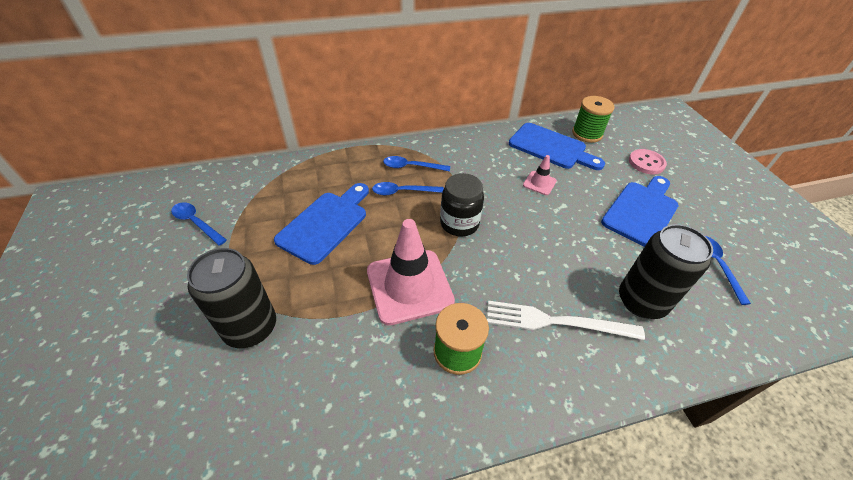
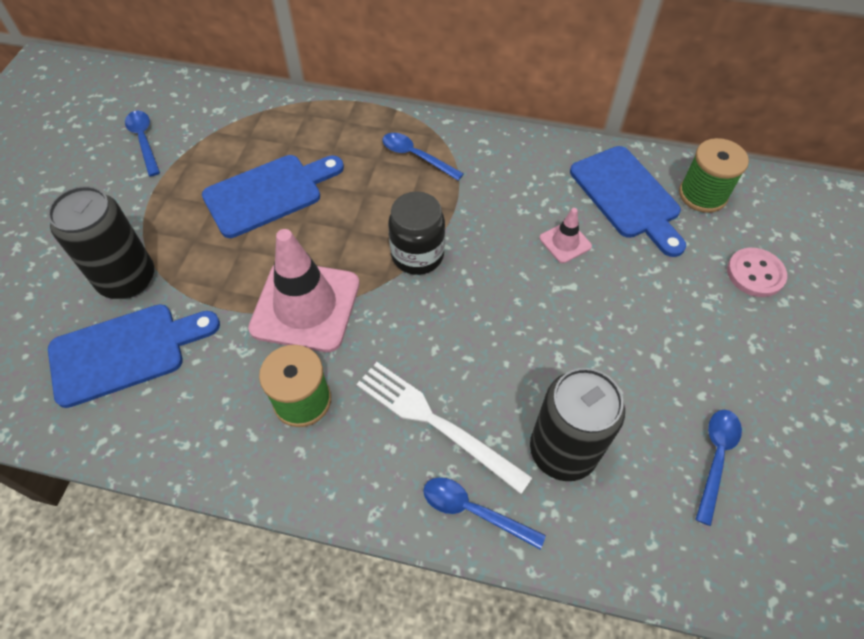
camera: 30 degrees right, 10 degrees up
blue spoon [372,182,444,196] -> blue spoon moved to [423,477,546,550]
blue cutting board [601,176,679,247] -> blue cutting board moved to [48,304,220,408]

